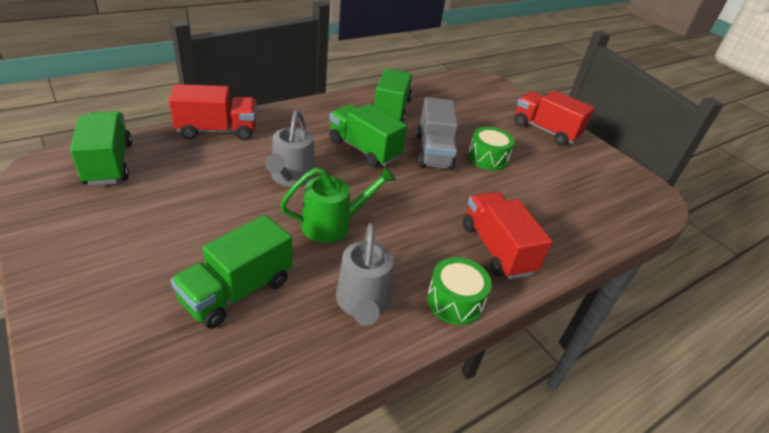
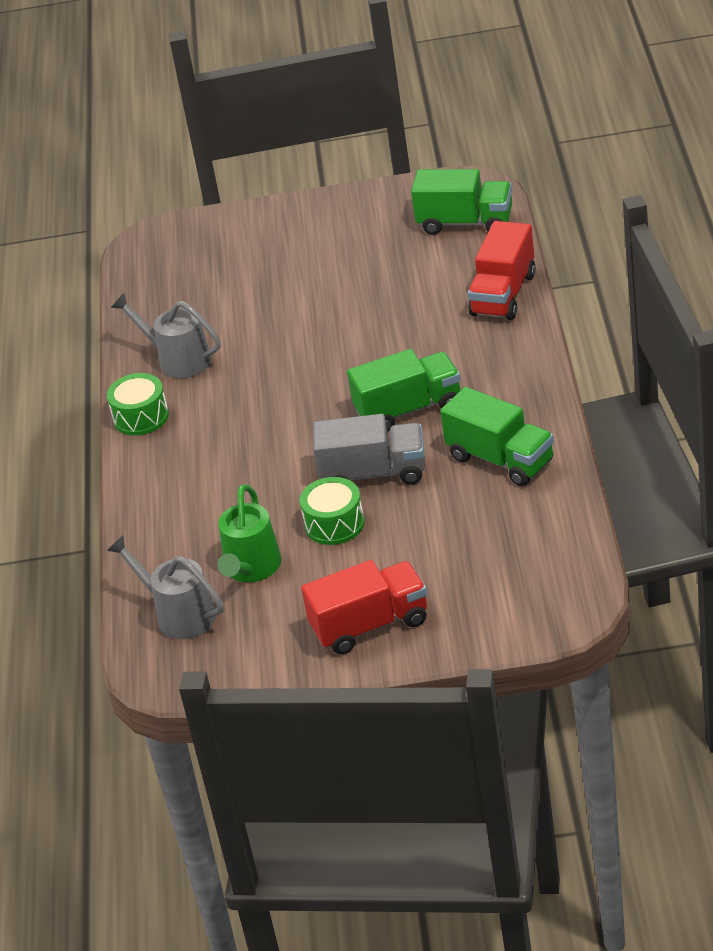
camera: 130 degrees right, 0 degrees up
green truck [170,215,292,329] -> none
grey watering can [265,110,315,187] -> grey watering can moved to [107,535,223,639]
green watering can [280,165,396,243] -> green watering can moved to [217,484,281,582]
grey truck [417,97,458,171] -> grey truck turned 150 degrees clockwise [313,414,425,485]
red truck [463,192,552,279] -> none

